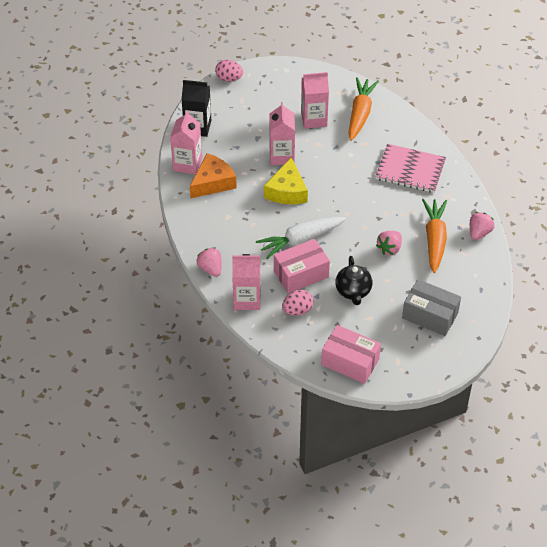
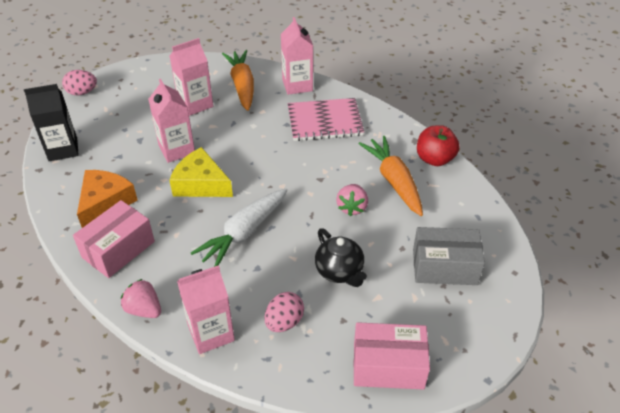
camera: 25 degrees left, 5 degrees down
pink carton [170,110,202,175] -> pink carton moved to [281,17,313,95]
yellow cheese [264,157,308,204] -> yellow cheese turned 135 degrees clockwise [169,147,233,197]
pink box [274,239,330,293] -> pink box moved to [73,200,155,278]
pink strawberry [470,212,494,240] -> red apple [417,125,459,166]

